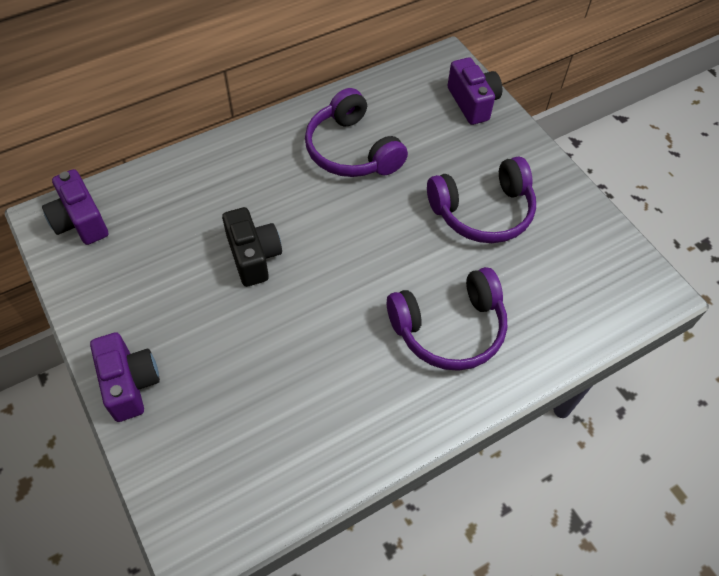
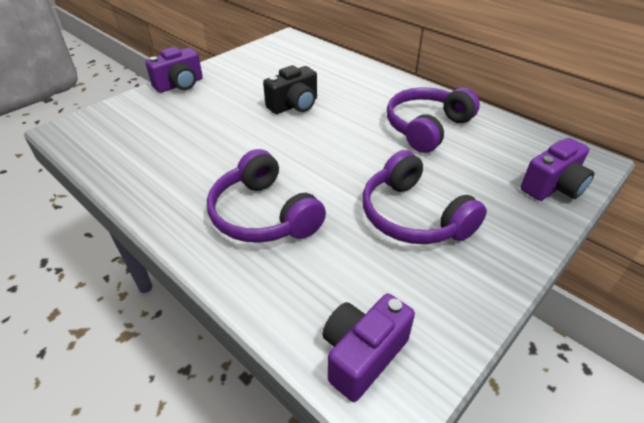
camera: 75 degrees right, 15 degrees down
purple camera [42,169,108,245] -> purple camera moved to [322,294,415,402]

